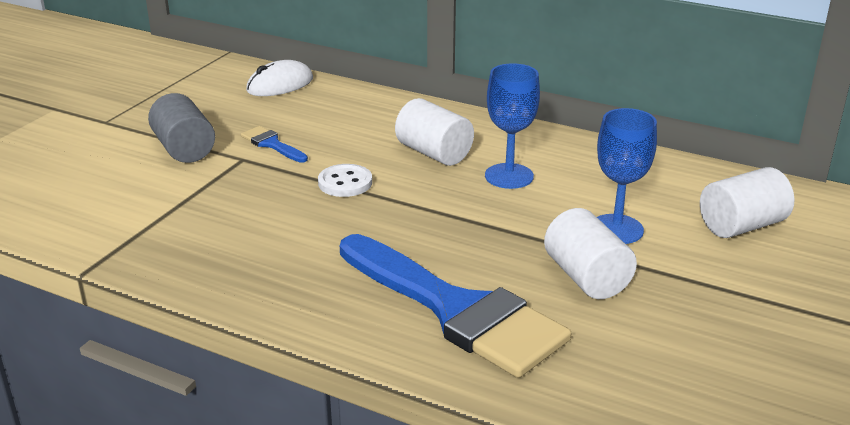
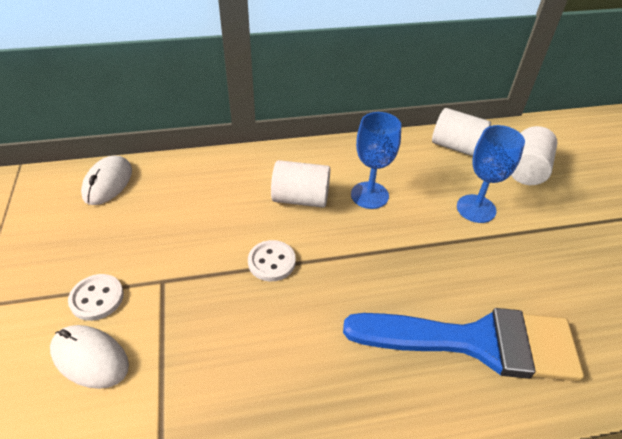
camera: 40 degrees left, 15 degrees up
grey cylinder [148,93,215,163] -> white button [68,274,124,321]
blue brush [241,126,308,163] -> none
white cylinder [544,208,637,299] -> white cylinder moved to [432,108,491,156]
none -> white mouse [50,325,129,389]

